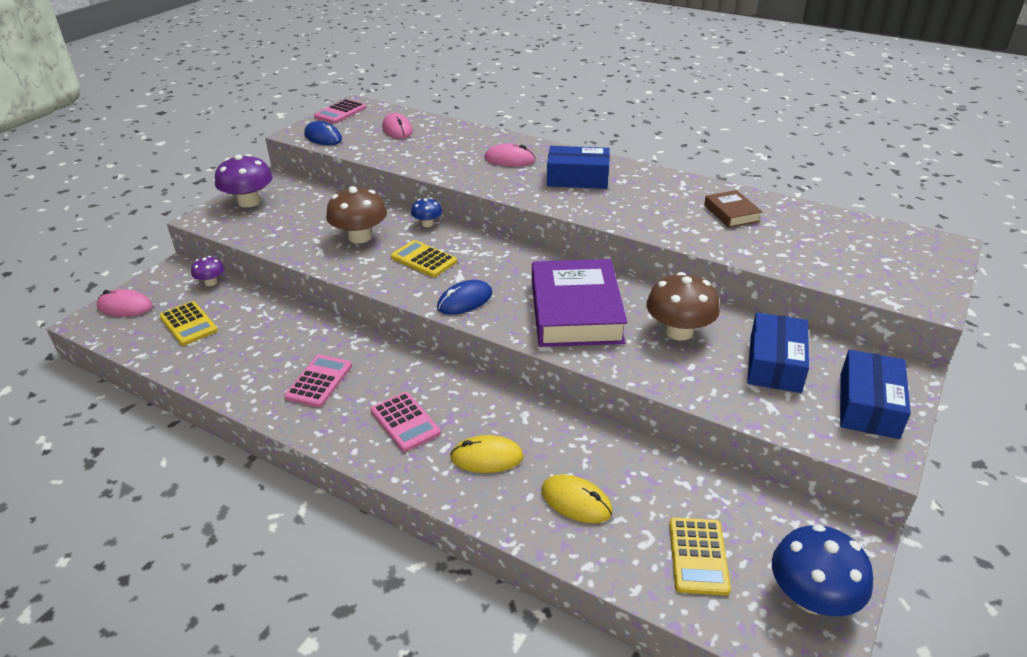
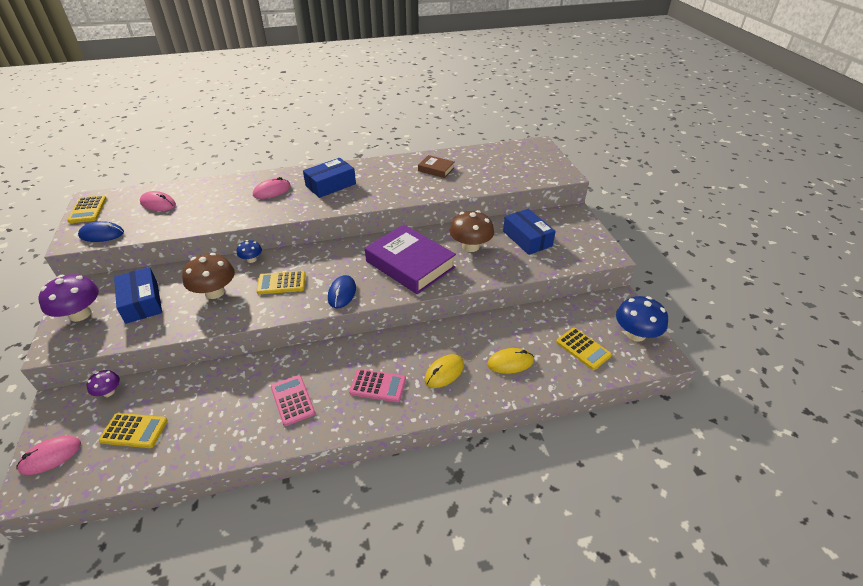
camera: 45 degrees left, 5 degrees up
pink calculator [314,99,366,124] -> yellow calculator [67,195,107,223]
blue box [840,350,911,439] -> blue box moved to [114,267,162,324]

